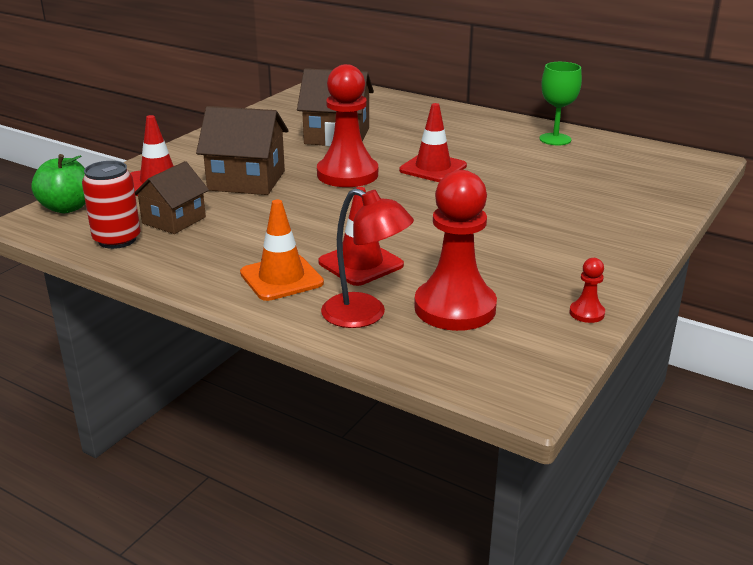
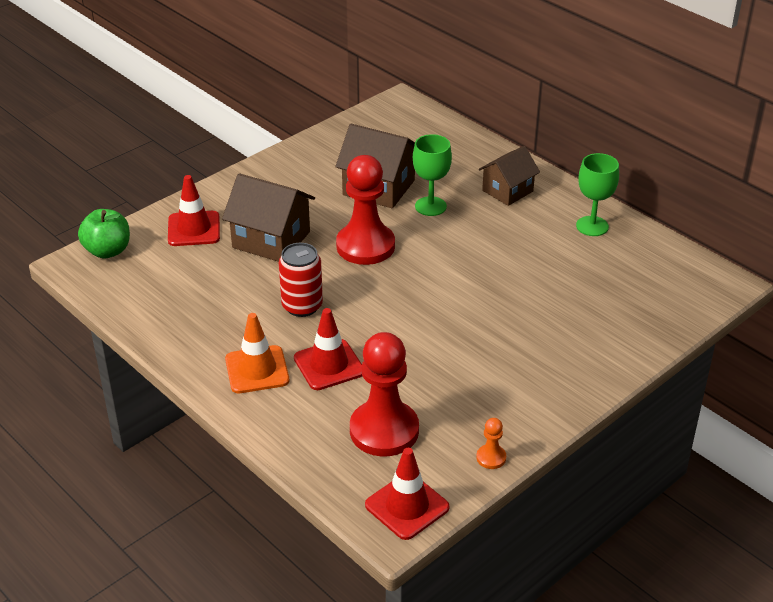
camera: 15 degrees right, 10 degrees up
red can [82,161,140,249] -> red can moved to [279,243,323,317]
brown house [135,161,209,234] -> brown house moved to [479,146,540,206]
red lamp [321,188,414,328] -> none
red traffic cone [399,103,467,182] -> red traffic cone moved to [365,448,449,540]
red pawn [570,258,605,323] -> orange pawn [476,418,506,469]
none -> green goblet [413,134,452,216]

